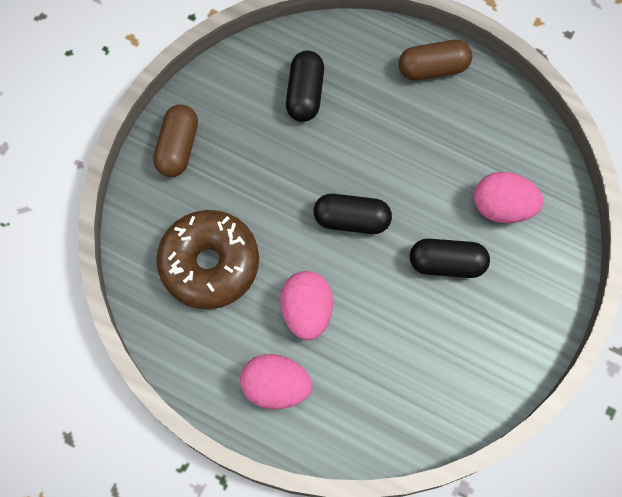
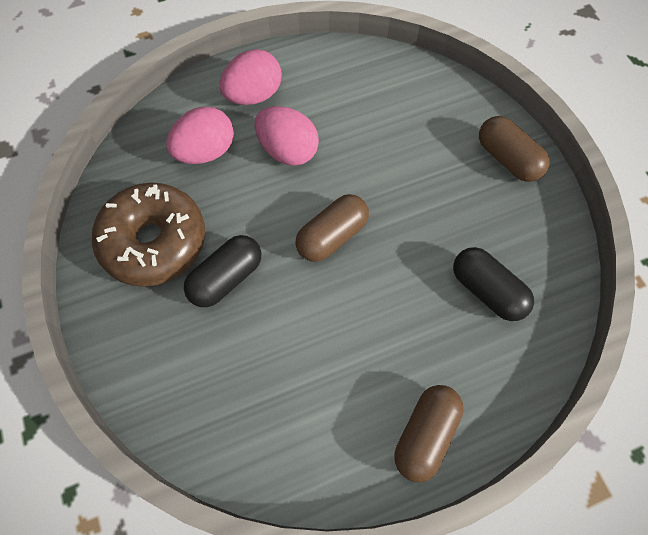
camera: 130 degrees right, 5 degrees down
brown donut [156,210,259,309] -> brown donut moved to [92,183,205,287]
black capsule [313,194,392,234] -> brown capsule [295,194,369,262]
pink egg [474,172,543,223] -> pink egg moved to [166,107,234,164]

